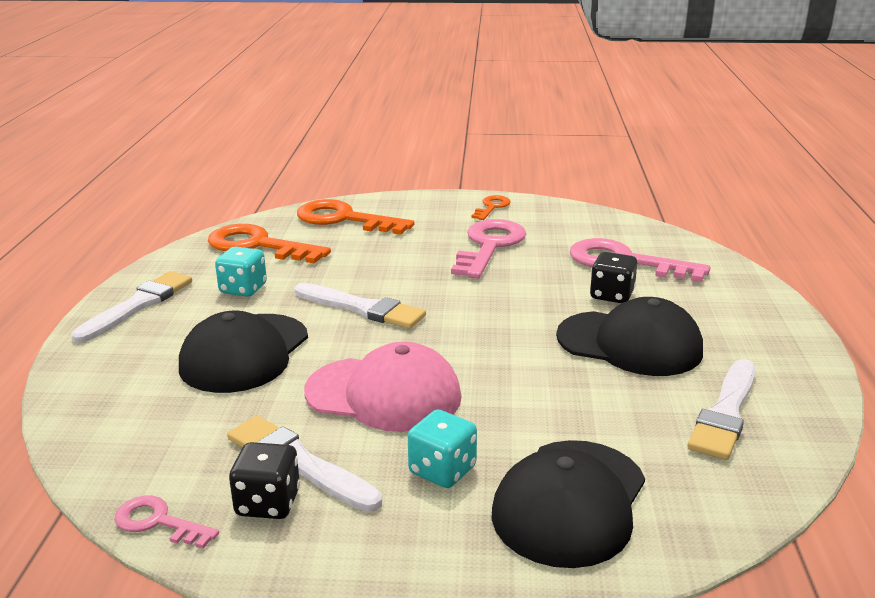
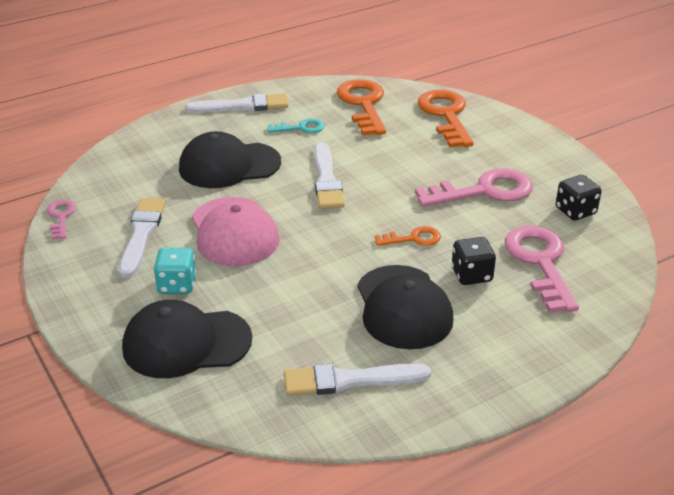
camera: 55 degrees right, 10 degrees up
turquoise dice [215,246,267,297] -> turquoise key [267,119,324,133]
black dice [229,442,300,519] -> black dice moved to [556,175,601,220]
orange key [471,195,511,220] -> orange key moved to [375,226,441,246]

